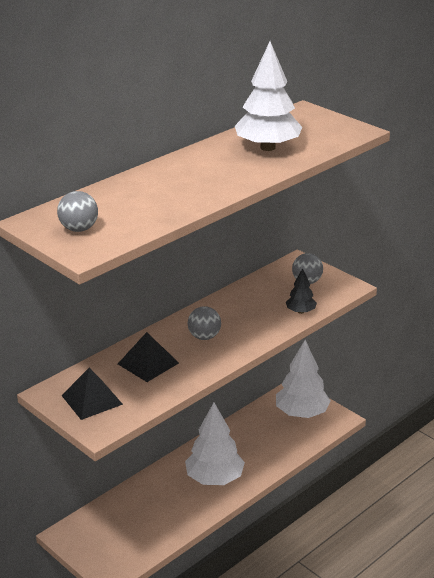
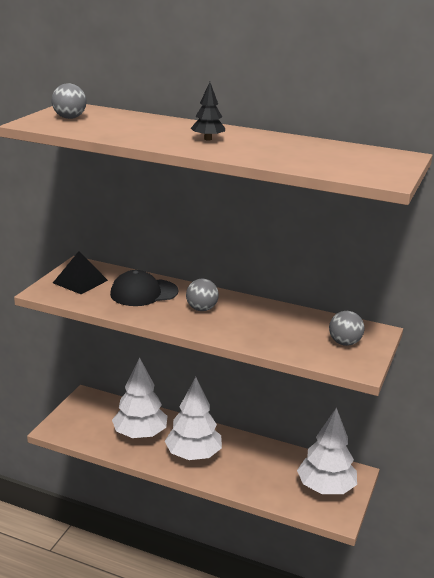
camera: 65 degrees right, 5 degrees down
black pyramid [118,332,179,382] -> black cap [110,270,178,306]
white tree [235,41,303,151] -> white tree moved to [112,357,167,438]
black tree [286,268,317,314] -> black tree moved to [191,82,225,141]

